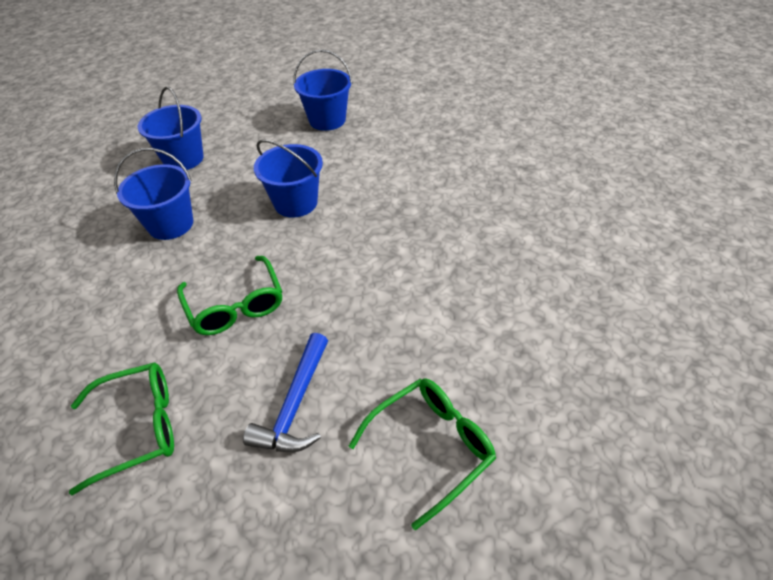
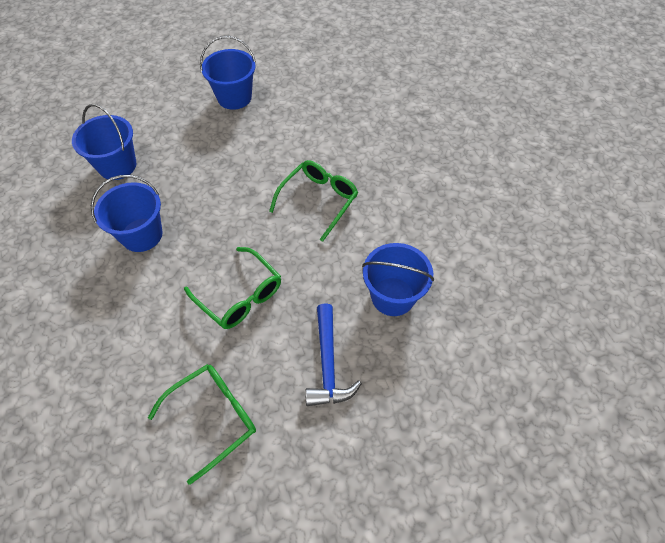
camera: 20 degrees left, 10 degrees up
blue bucket [254,140,323,217] -> blue bucket moved to [362,243,434,316]
green glasses [349,378,496,530] -> green glasses moved to [269,160,358,242]

